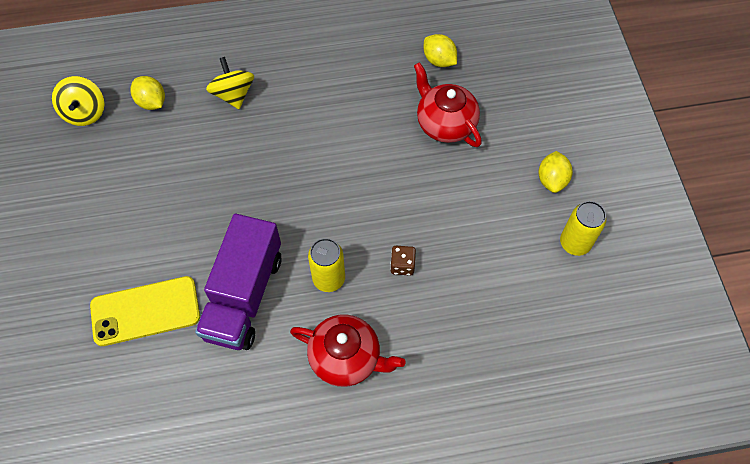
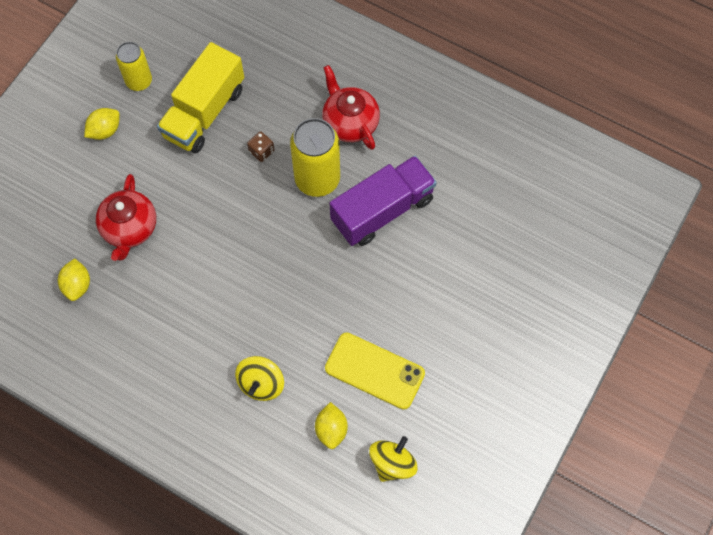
camera: 140 degrees left, 5 degrees up
yellow phone [90,276,200,346] -> yellow phone moved to [325,333,425,410]
yellow can [308,238,345,292] -> yellow can [290,118,340,197], size x1.61
none -> yellow truck [157,42,244,153]

